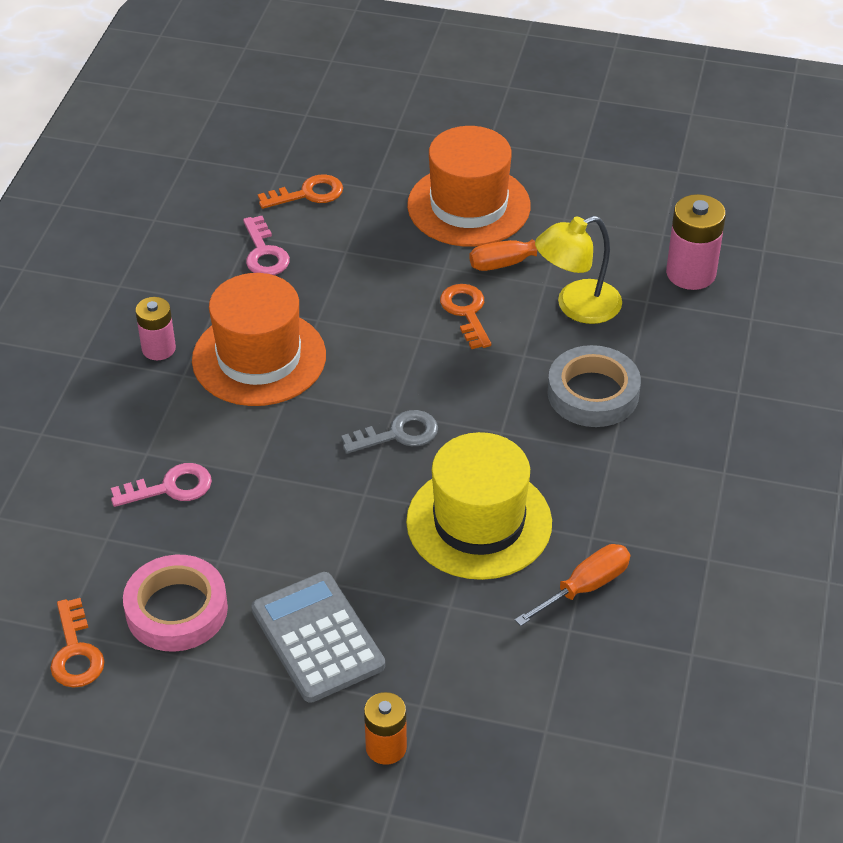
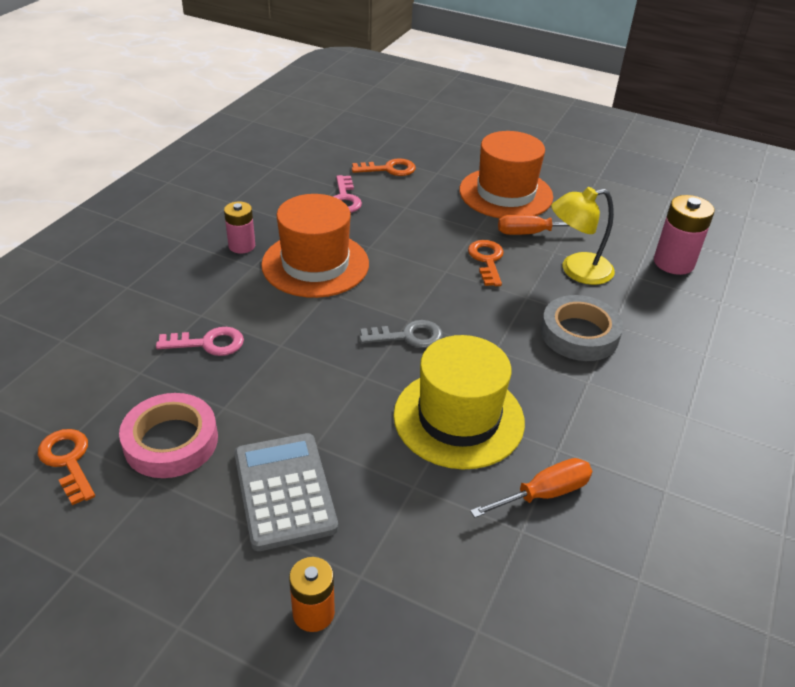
camera: 10 degrees right, 5 degrees down
orange key [50,598,105,688] -> orange key turned 150 degrees clockwise [38,429,95,505]

